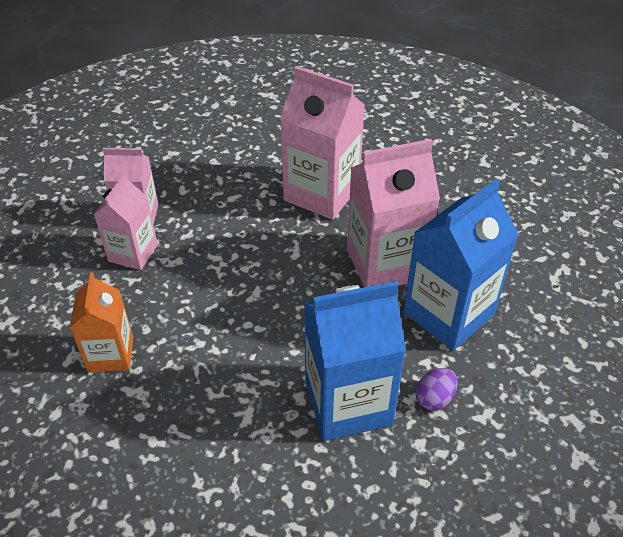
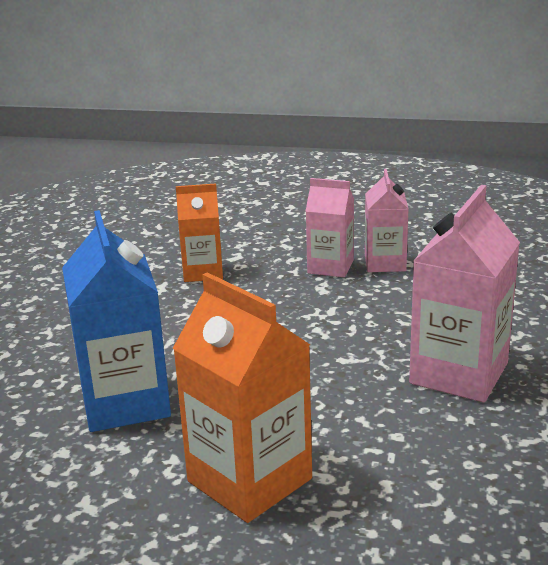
camera: 90 degrees right, 20 degrees down
pink carton [347,139,440,287] -> none
blue carton [403,179,519,350] -> orange carton [173,272,312,523]
purple egg [415,368,458,410] -> none

